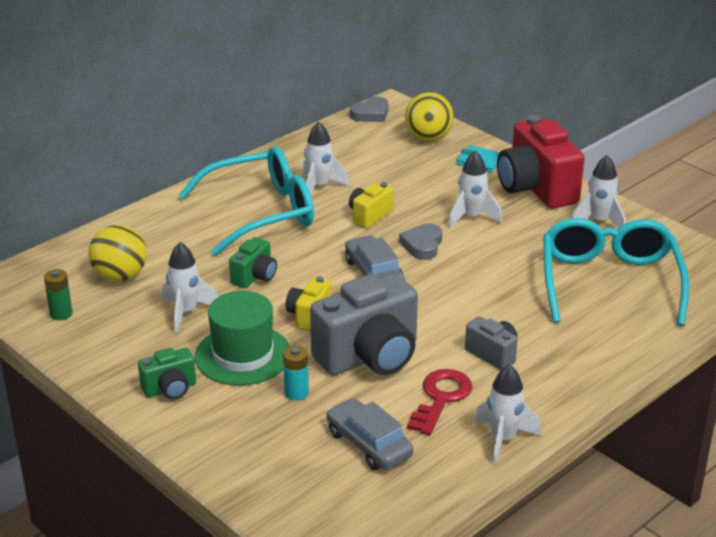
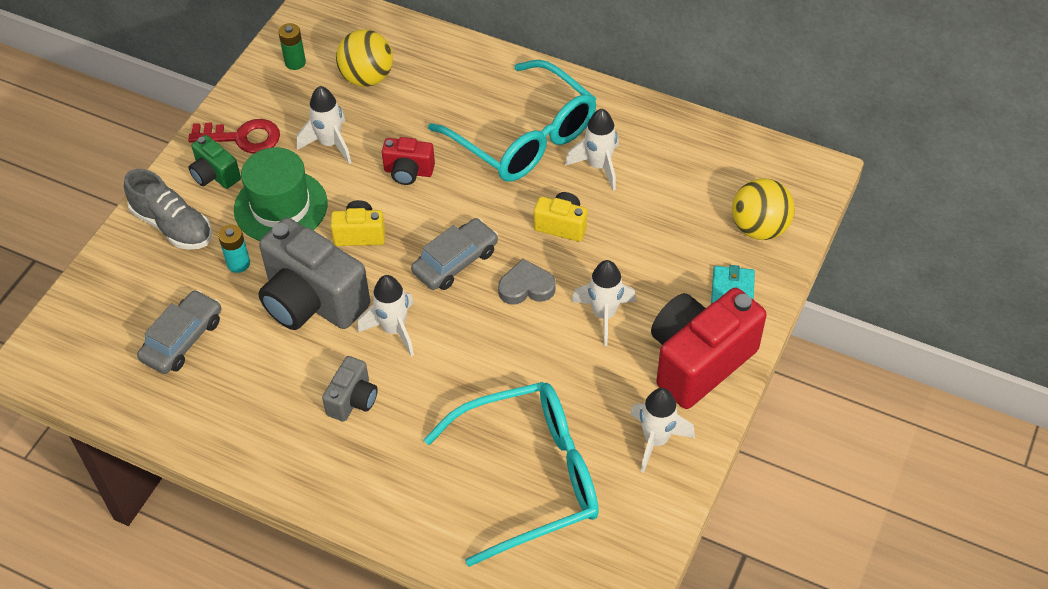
camera: 70 degrees right, 20 degrees up
green camera [229,237,277,288] -> red camera [382,137,435,185]
grey heart [350,97,388,122] -> none
red key [407,369,472,435] -> red key moved to [188,119,280,154]
white rocket [474,364,541,465] -> white rocket moved to [357,275,414,356]
none -> grey shoe [124,169,212,250]

